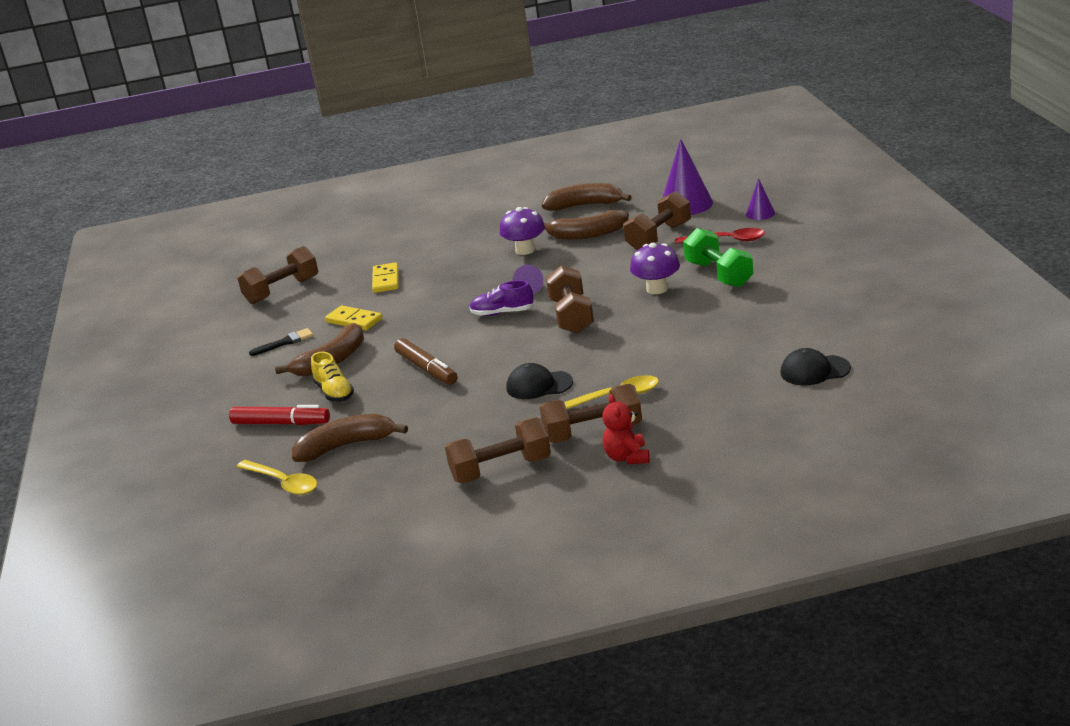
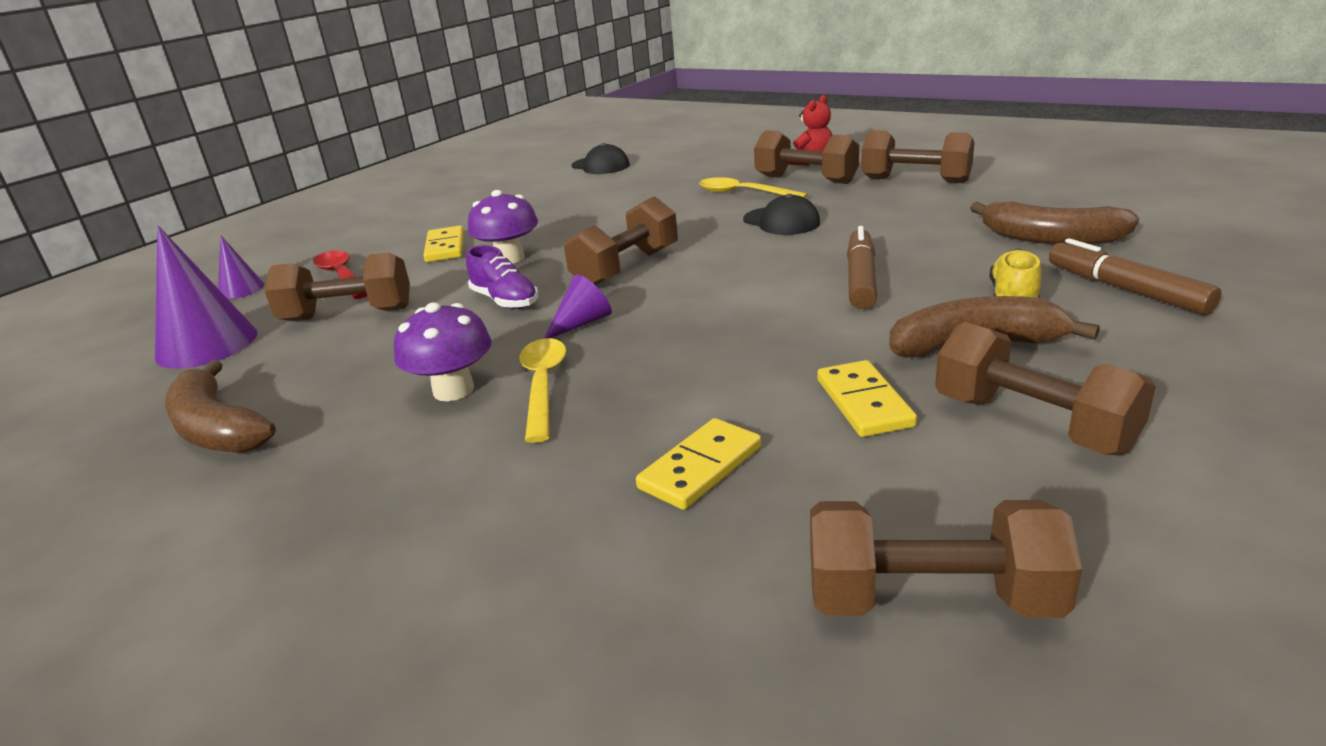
camera: 135 degrees left, 0 degrees up
red marker [229,405,330,425] -> brown marker [1049,238,1222,315]
yellow spoon [236,460,317,495] -> yellow spoon moved to [519,338,566,443]
black brush [249,328,313,356] -> brown dumbbell [935,322,1156,455]
purple shoe [469,280,534,316] -> purple shoe moved to [466,245,538,309]
brown banana [544,210,629,240] -> none
green dumbbell [683,228,753,287] -> yellow domino [423,226,464,262]

